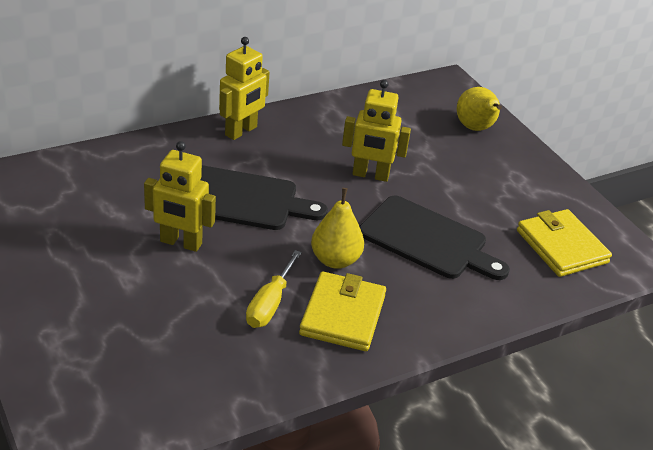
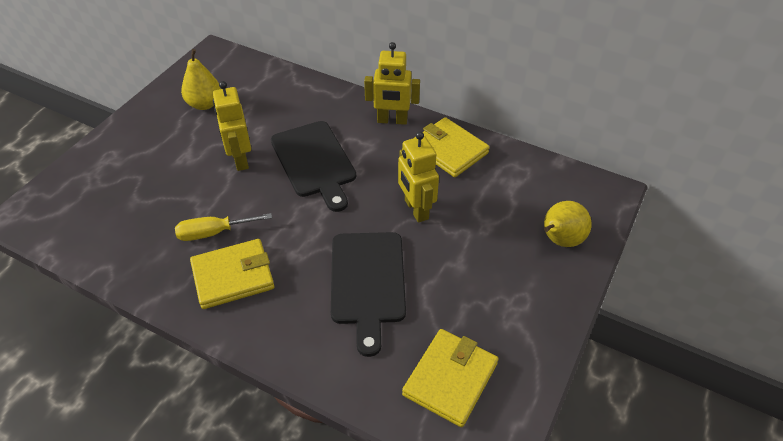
camera: 60 degrees right, 10 degrees up
yellow pear [311,188,364,269] -> yellow pear moved to [181,49,221,110]
none -> yellow wallet [414,117,490,177]

